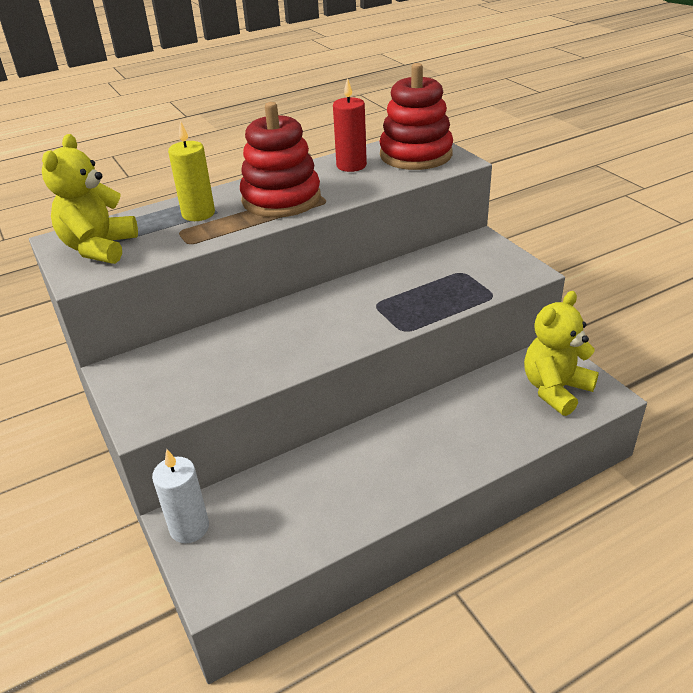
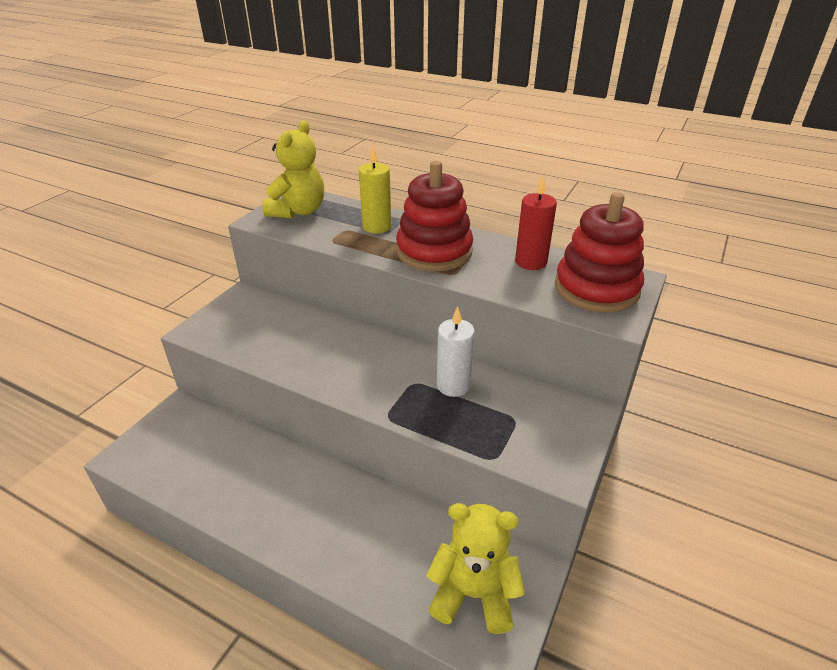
camera: 55 degrees right, 0 degrees up
yellow teddy bear [42,134,138,264] -> yellow teddy bear turned 135 degrees clockwise [263,121,324,218]
white candle [152,449,209,543] -> white candle moved to [437,306,475,397]

